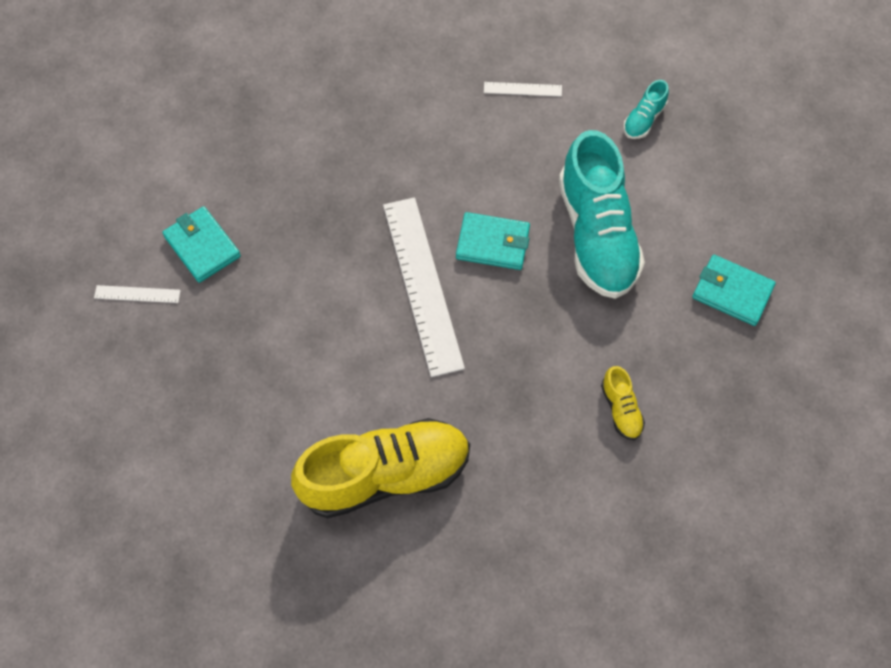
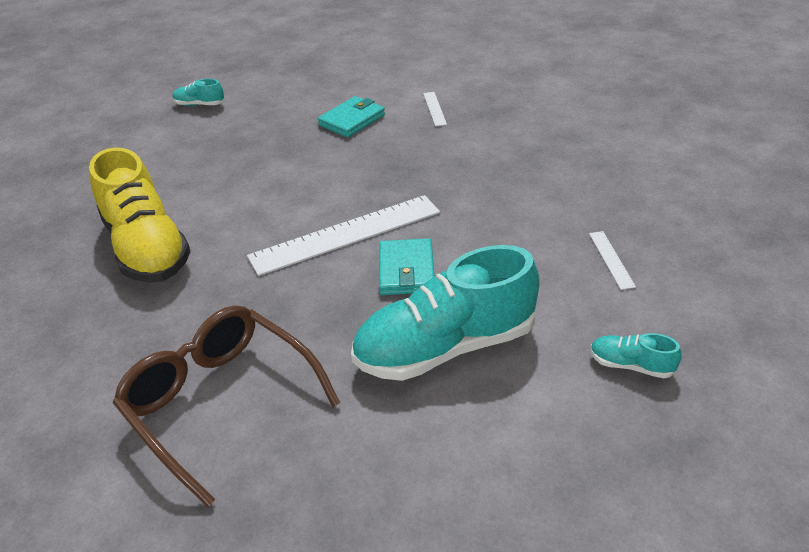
camera: 80 degrees right, 25 degrees down
white ruler [94,285,181,303] -> white ruler moved to [423,92,447,126]
yellow shoe [601,366,645,440] -> brown glasses [113,305,340,507]
turquoise wallet [692,255,776,326] -> none
none -> turquoise shoe [172,79,224,106]

